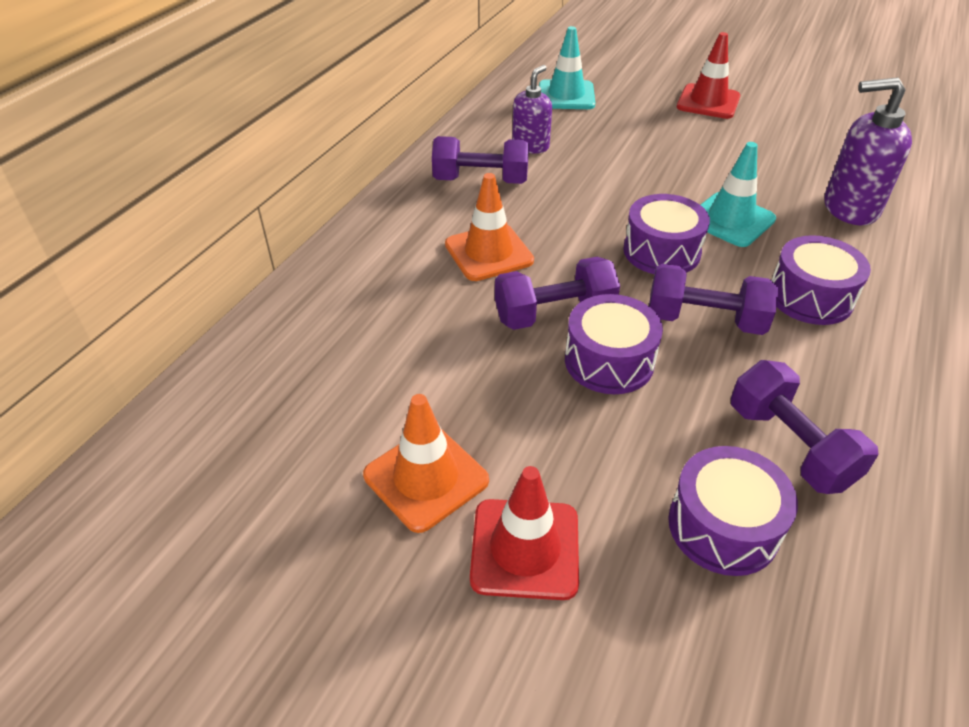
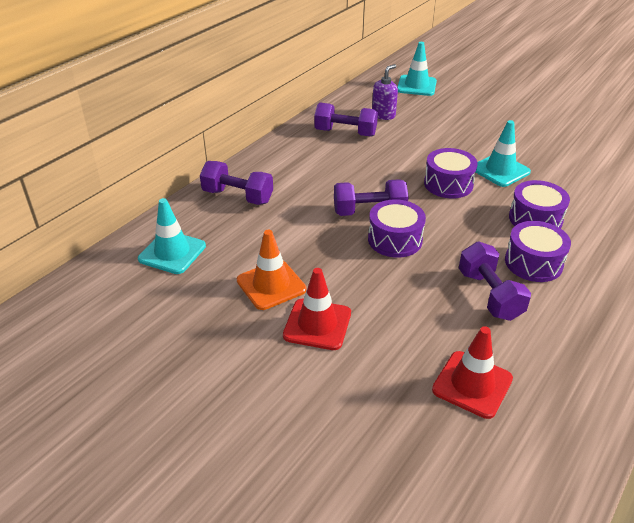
camera: 10 degrees right, 5 degrees down
orange traffic cone [445,173,534,281] -> none
purple dumbbell [649,264,779,335] -> purple dumbbell moved to [200,161,273,205]
purple drum [668,446,798,576] -> purple drum moved to [505,221,571,282]
red traffic cone [677,32,740,119] -> red traffic cone moved to [432,326,513,419]
purple soap dispenser [824,77,912,225] -> none
none -> turquoise traffic cone [138,198,206,274]

